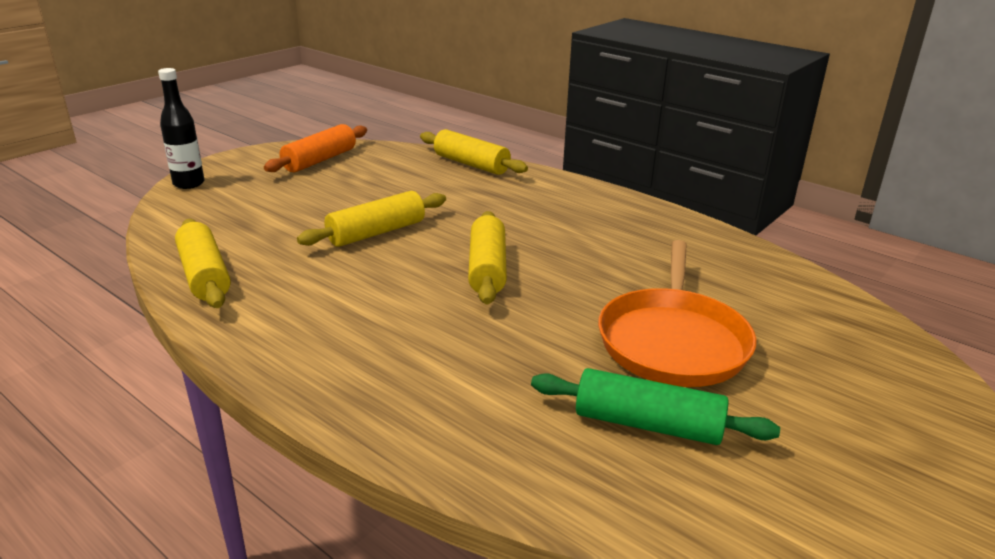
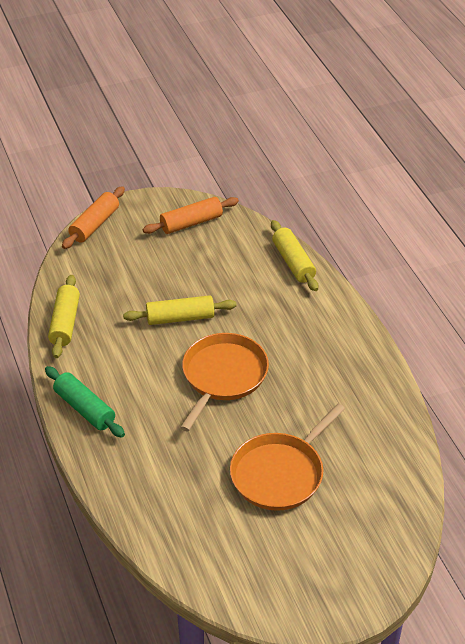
camera: 30 degrees right, 15 degrees up
black bottle [158,68,204,189] -> orange rolling pin [62,186,125,249]
yellow rolling pin [468,211,507,305] -> orange pan [180,333,269,432]
green rolling pin [531,368,780,445] -> green rolling pin moved to [45,366,125,438]

